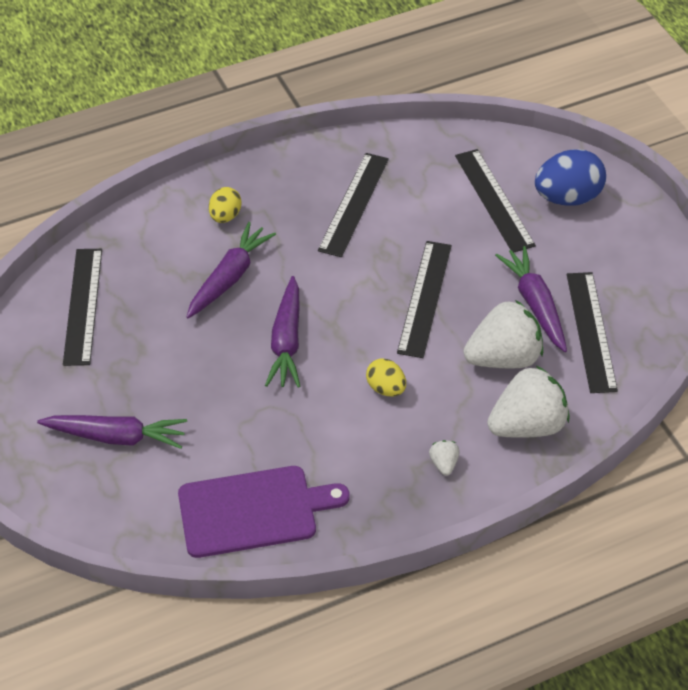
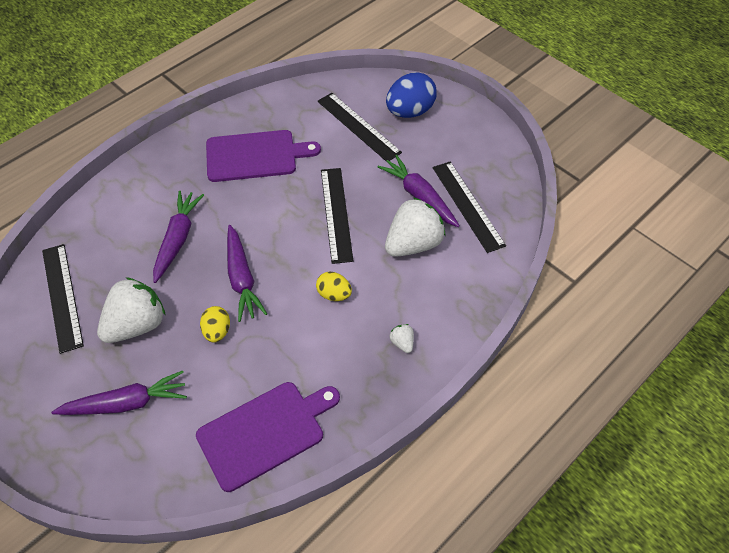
camera: 20 degrees left, 5 degrees up
yellow egg [209,187,242,223] -> yellow egg moved to [200,306,230,342]
black ruler [318,153,389,257] -> purple cutting board [206,130,321,182]
white strawberry [487,366,570,438] -> white strawberry moved to [97,277,166,343]

